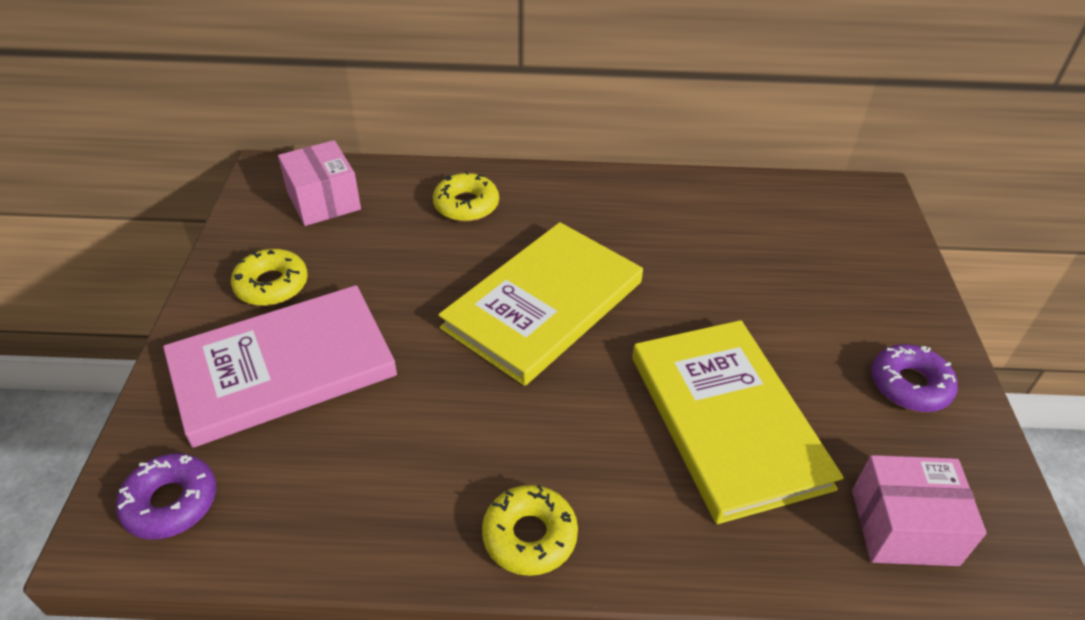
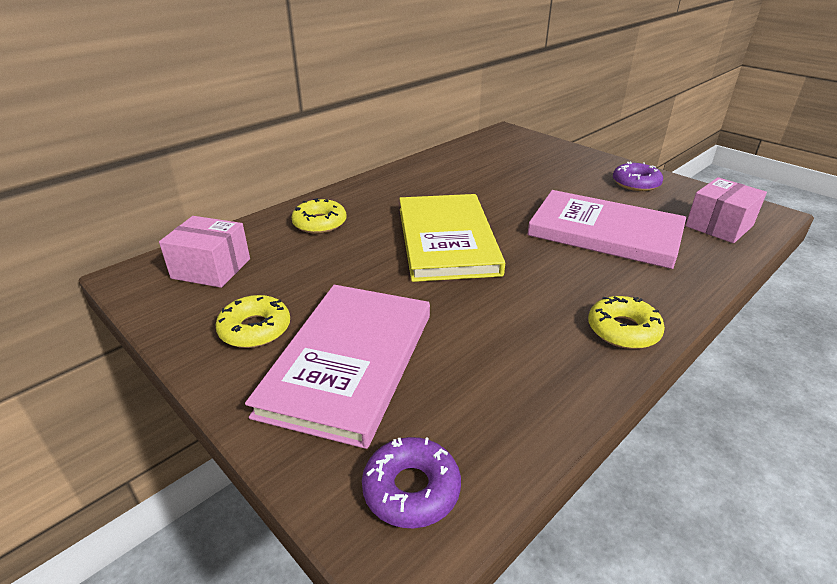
camera: 45 degrees left, 10 degrees down
yellow book [632,320,844,524] -> pink book [527,190,686,269]

